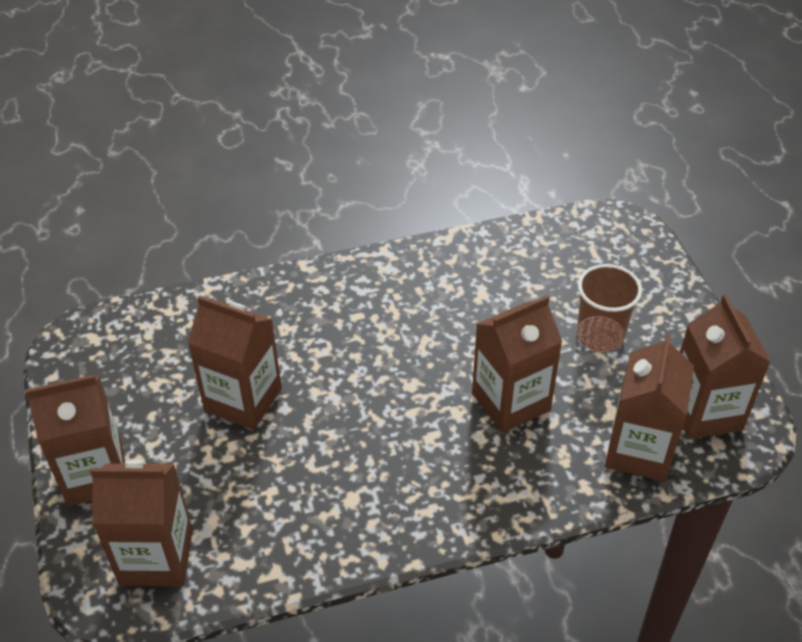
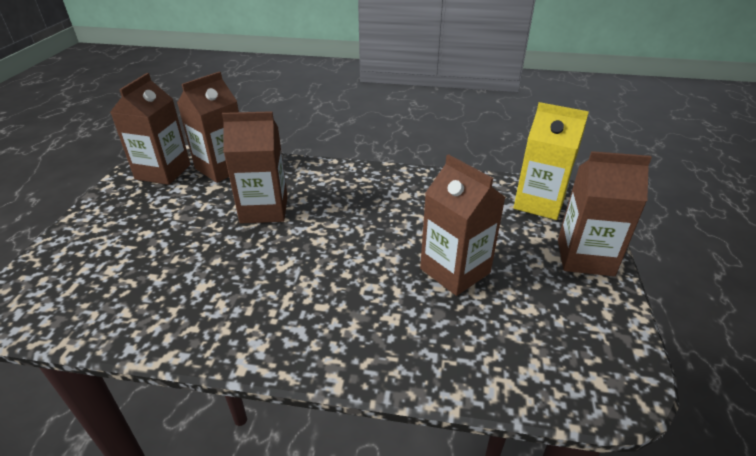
camera: 155 degrees left, 10 degrees down
brown carton [90,460,193,586] -> yellow carton [513,102,589,220]
brown cup [577,264,642,352] -> none

